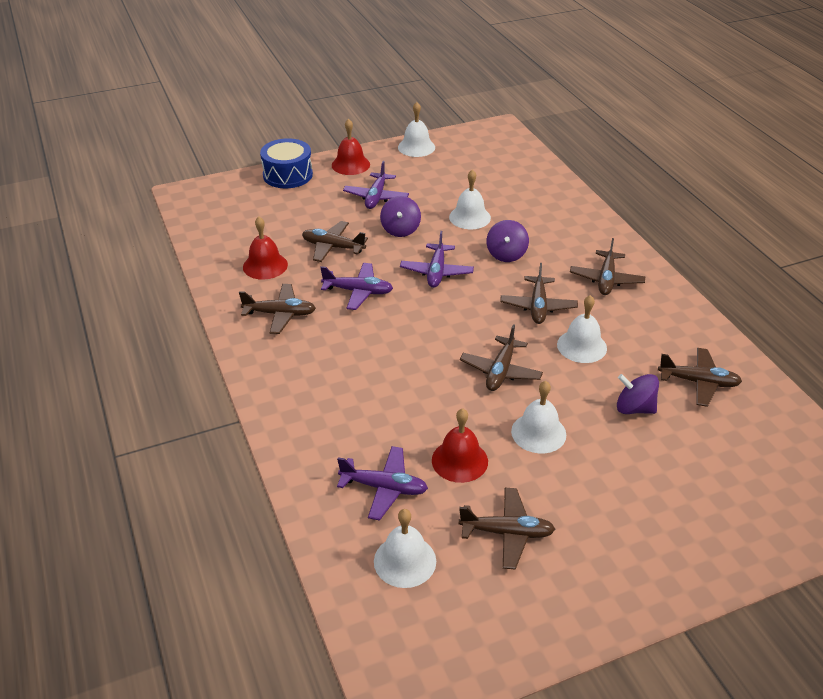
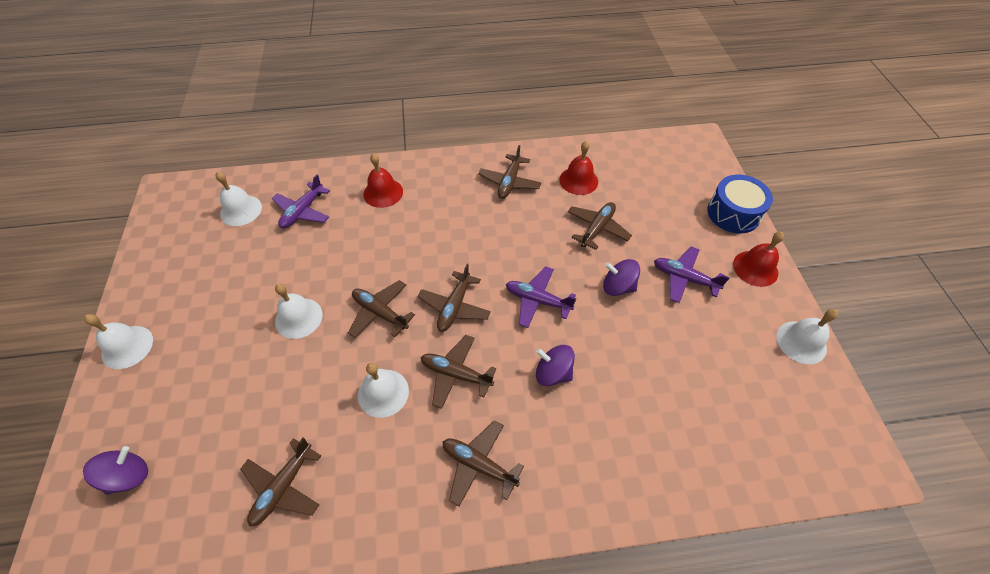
camera: 105 degrees right, 15 degrees up
purple plane [320,263,393,310] -> none
red bell [432,408,488,483] -> red bell moved to [364,153,403,208]
white bell [449,169,491,229] -> white bell moved to [84,314,153,369]
brown plane [459,488,555,570] -> brown plane moved to [418,264,491,332]
purple spinning top [617,374,659,414] -> purple spinning top moved to [83,446,148,495]

